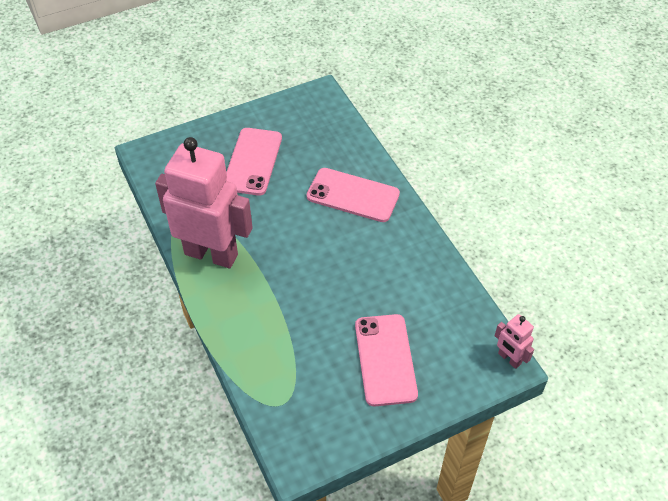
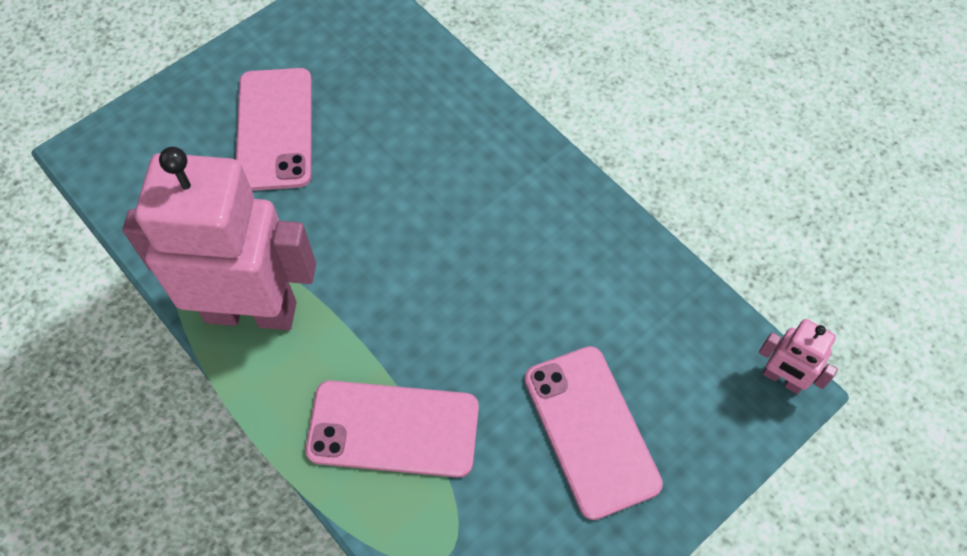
camera: 15 degrees left, 10 degrees up
pink phone [307,168,400,222] -> pink phone moved to [305,380,479,478]

